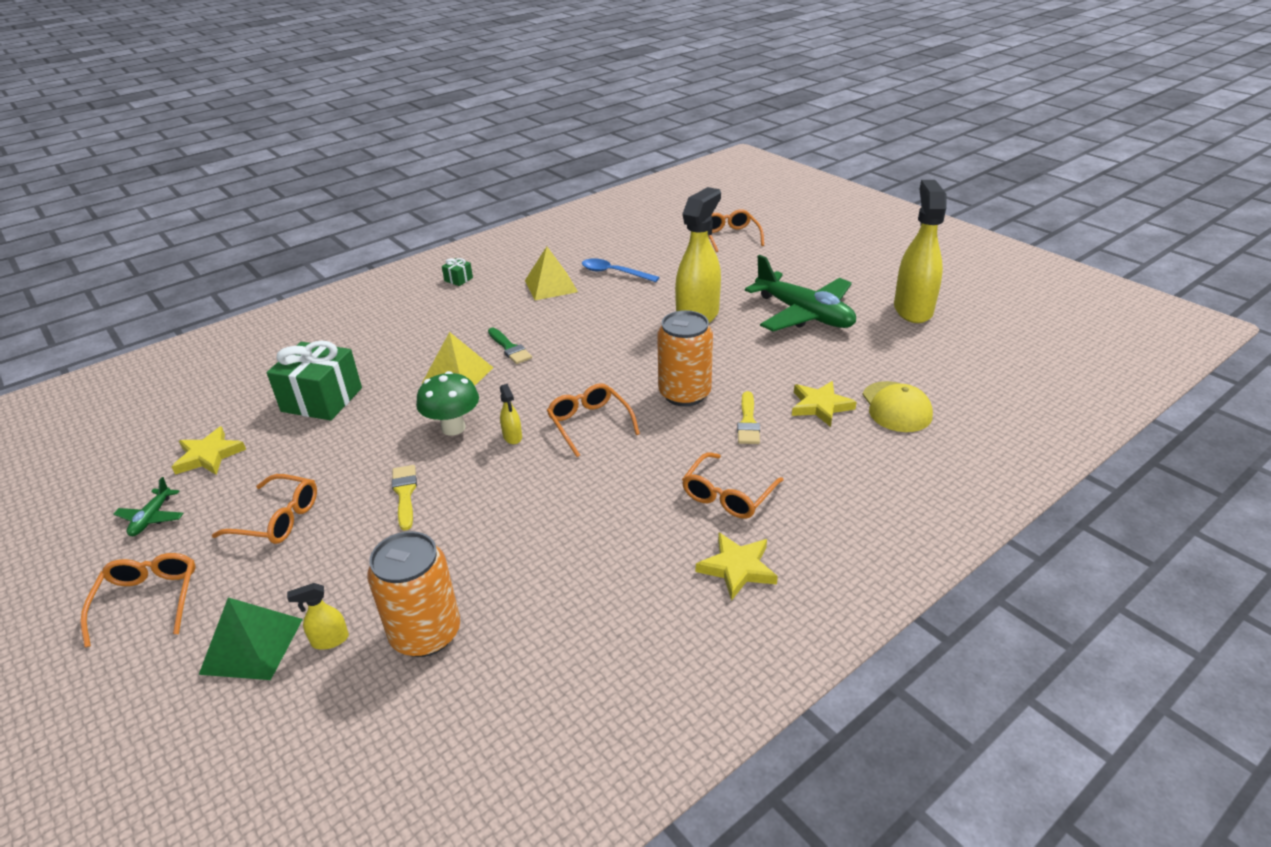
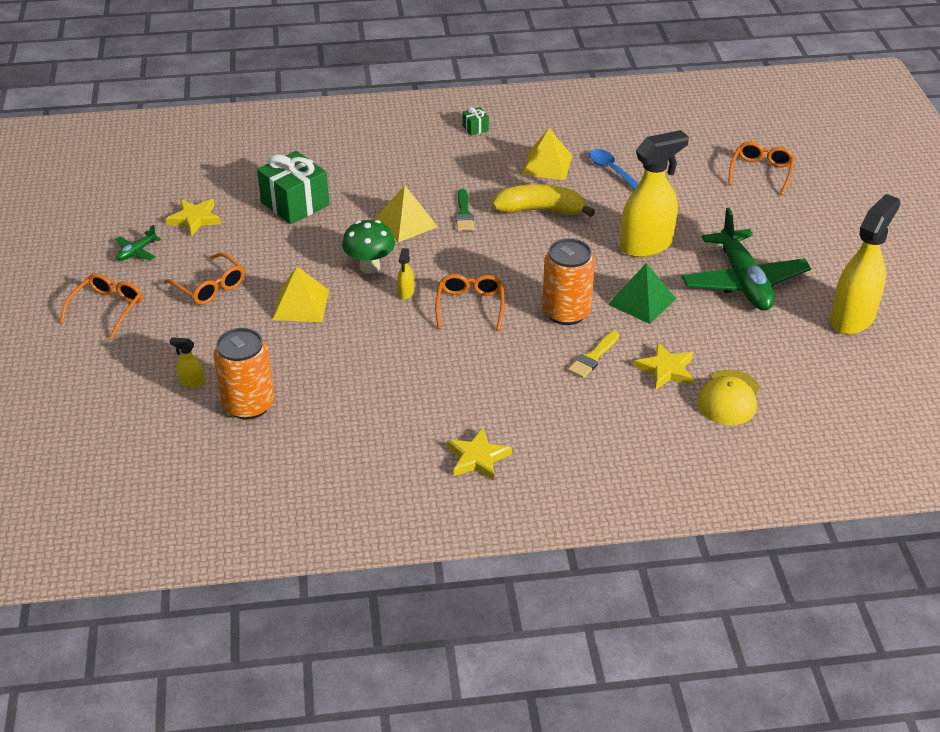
camera: 30 degrees right, 5 degrees up
green pyramid [199,597,303,680] -> green pyramid moved to [608,263,676,324]
yellow brush [392,465,417,531] -> yellow pyramid [272,267,329,322]
orange glasses [682,452,783,519] -> none
none -> yellow banana [492,184,595,217]

